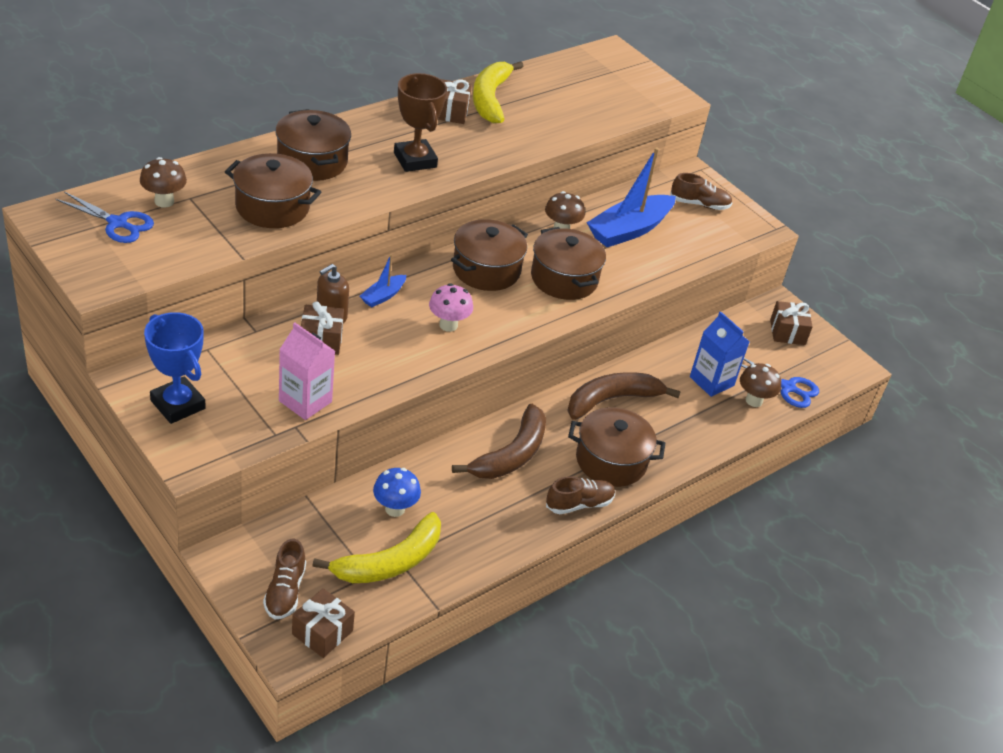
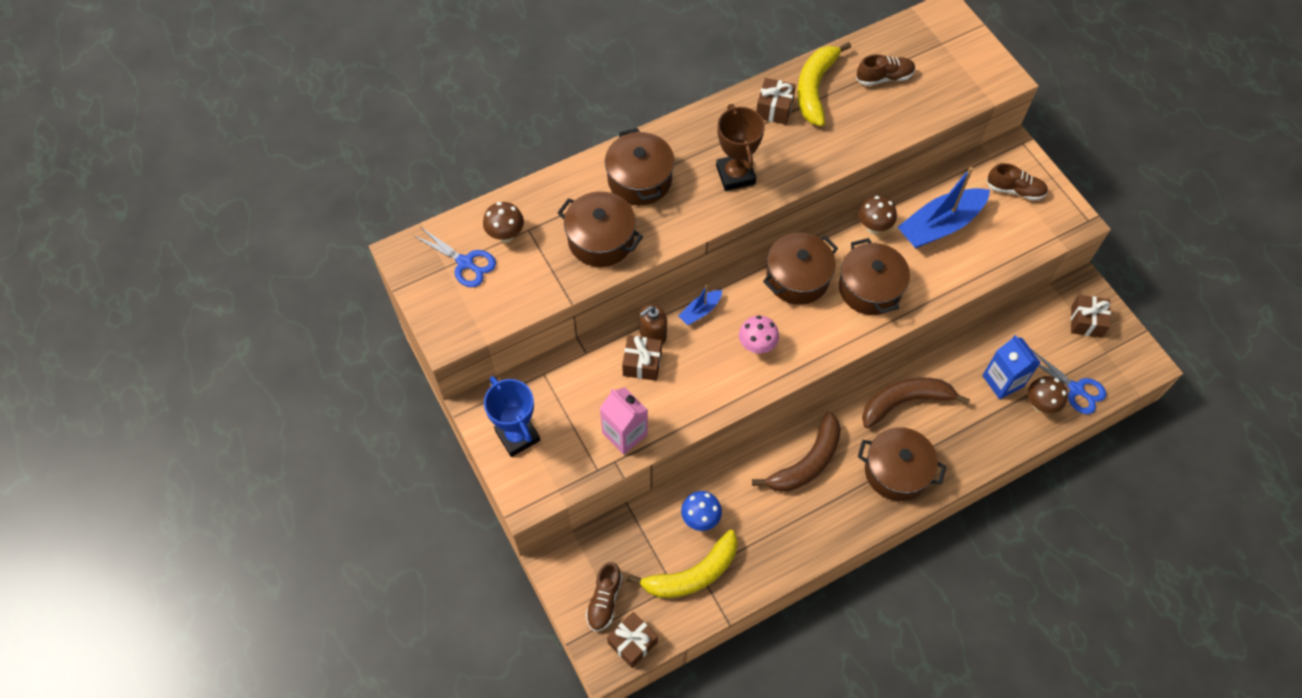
camera: 15 degrees right, 20 degrees up
brown shoe [546,476,615,514] -> brown shoe moved to [856,54,915,86]

